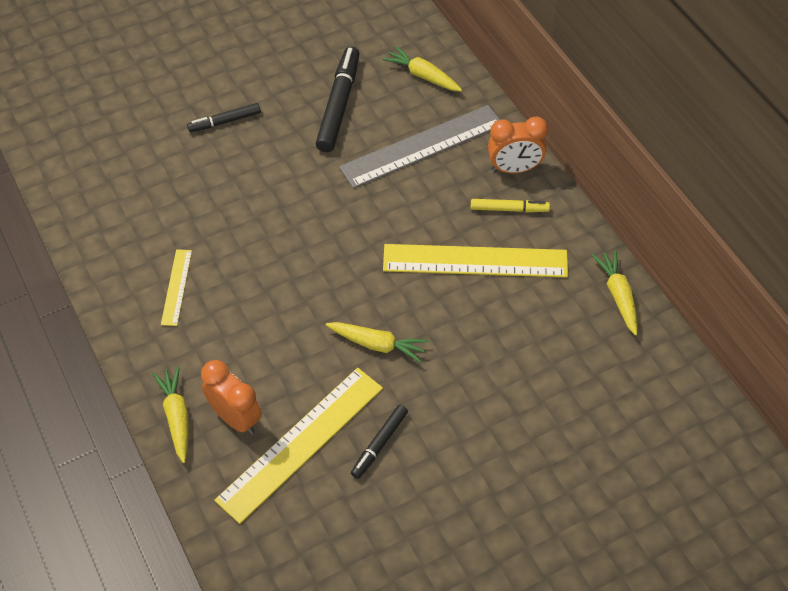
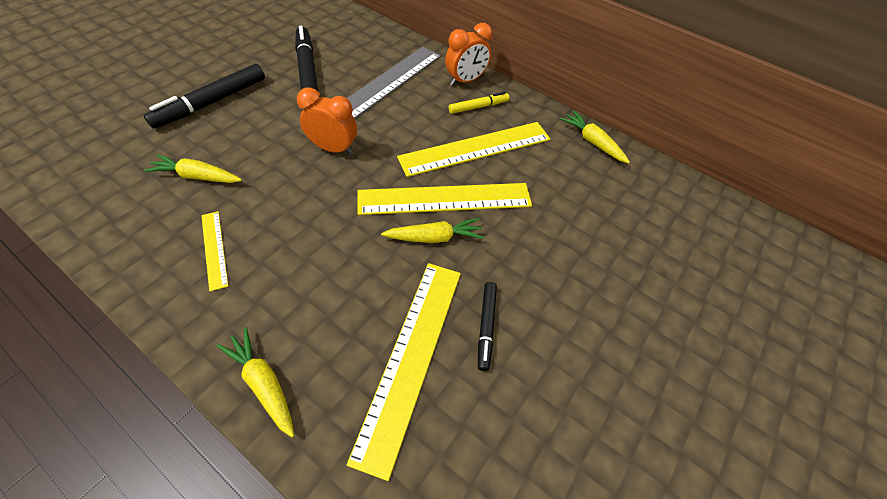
camera: 30 degrees left, 0 degrees up
black marker [187,103,261,132] -> black marker [144,64,265,129], size x1.78
orange clock [201,360,262,435] -> orange clock moved to [297,87,357,155]
yellow carrot [382,46,462,92] -> yellow carrot moved to [144,154,242,183]
none -> yellow ruler [358,183,532,215]

